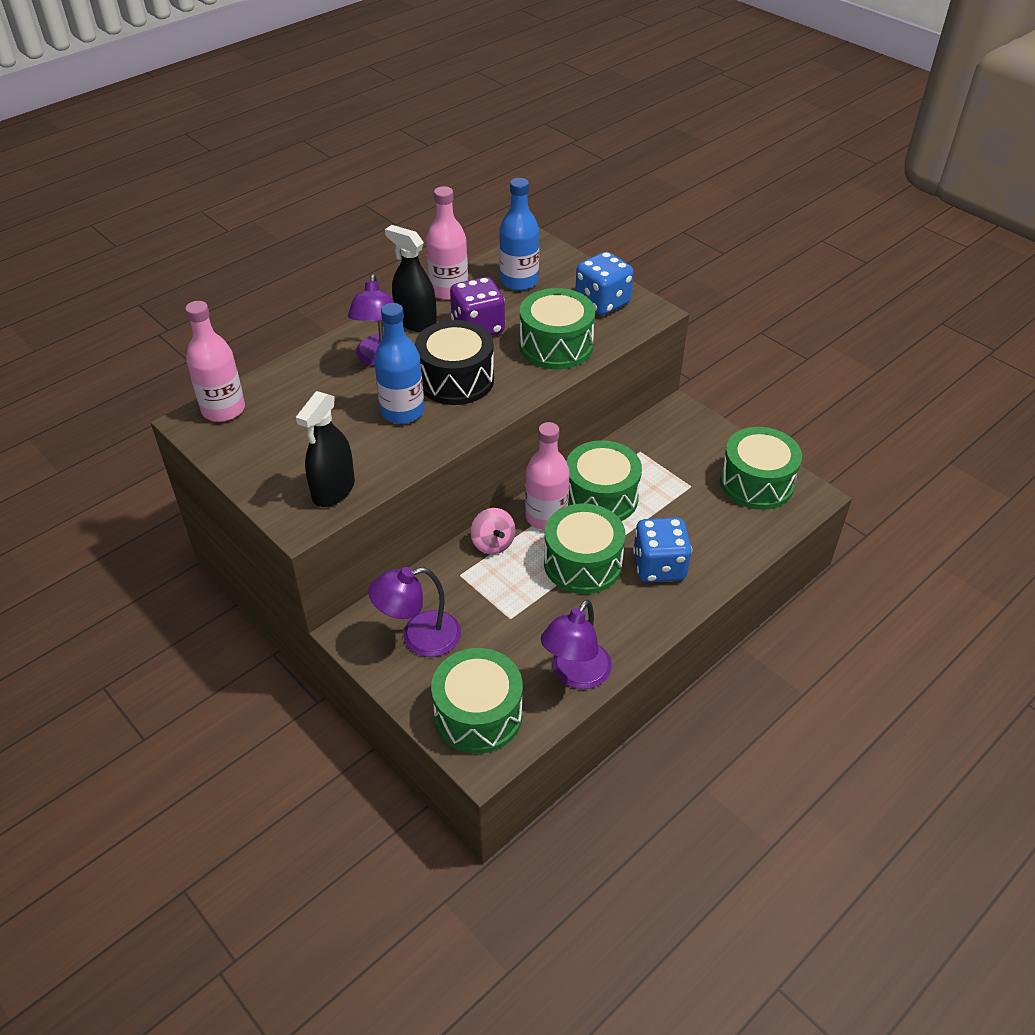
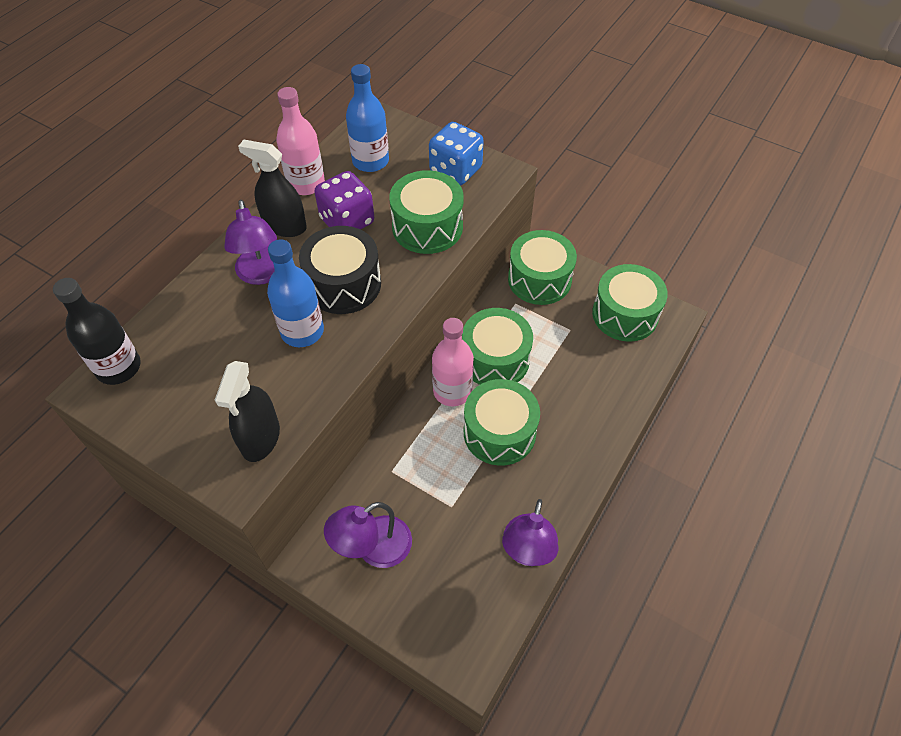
camera: 15 degrees left, 10 degrees up
pink bottle [185,301,245,422] -> black bottle [53,278,141,385]
green drum [431,648,523,754] -> green drum moved to [508,230,577,305]
pink spinning top [471,508,516,554] -> none
blue dice [633,517,692,582] -> none

